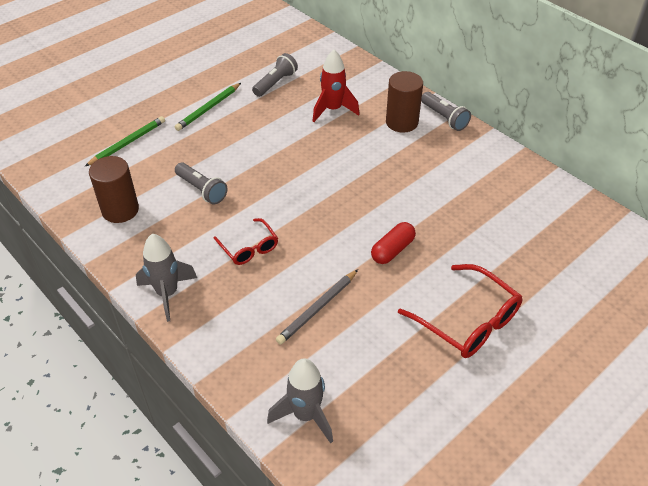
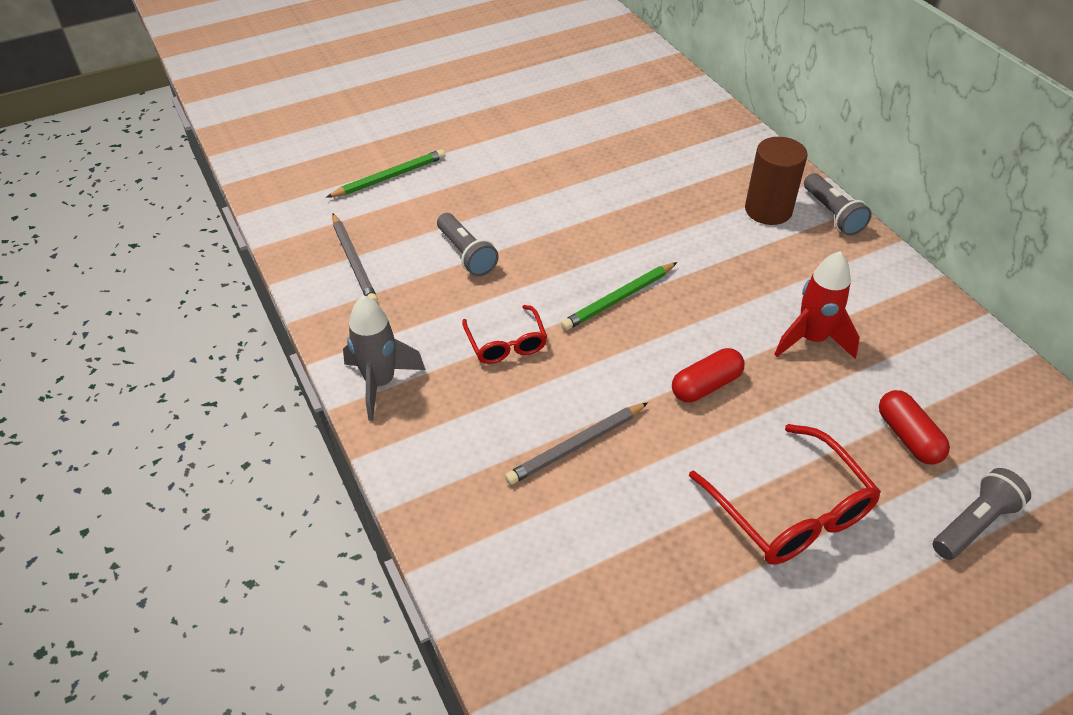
camera: 15 degrees right, 0 degrees up
brown cylinder [89,156,139,223] -> grey pencil [332,214,378,303]
green pencil [175,83,241,131] -> green pencil moved to [561,262,677,330]
grey flashlight [252,53,298,97] -> grey flashlight moved to [933,468,1031,560]
grey rocket [267,358,333,444] -> none
red rocket [313,50,360,122] -> red rocket moved to [774,251,860,358]
none -> red capsule [879,390,950,464]

